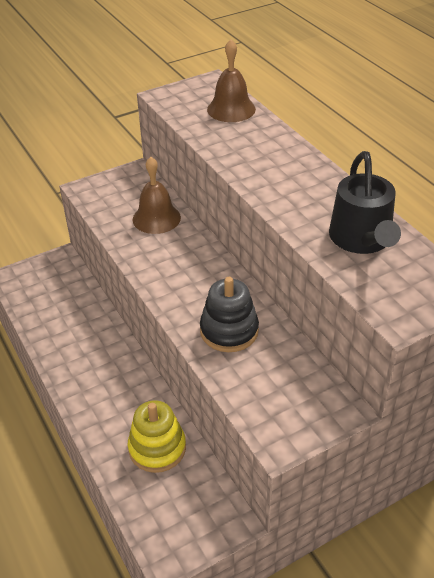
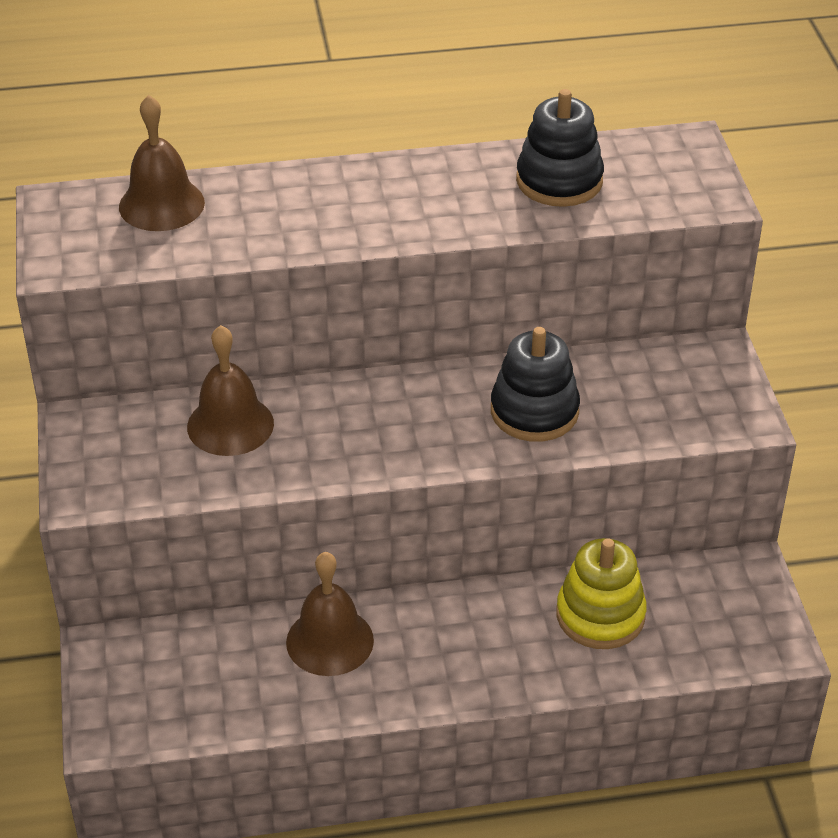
camera: 70 degrees left, 0 degrees up
black watering can [329,151,401,254] -> black stacking toy [516,89,604,207]
none -> brown bell [286,552,374,676]

